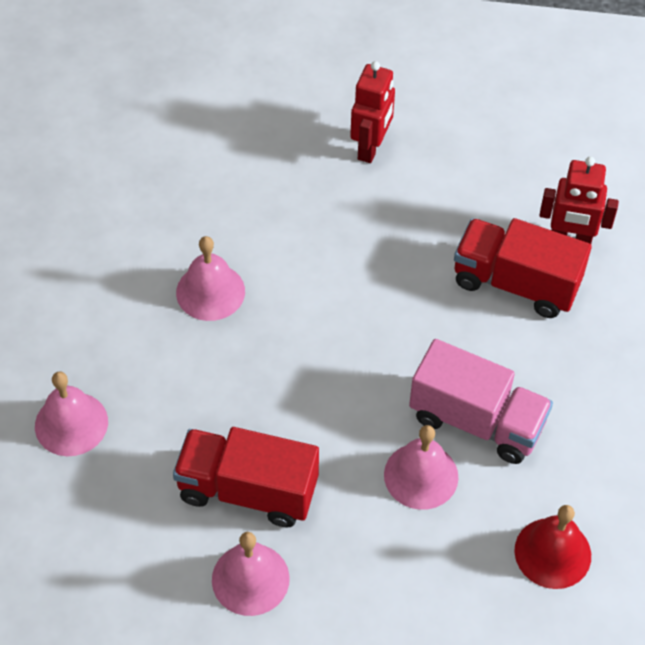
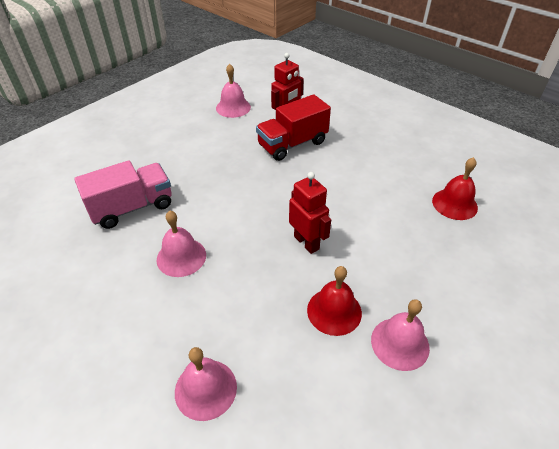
camera: 55 degrees left, 10 degrees down
red truck [173,427,319,527] -> red bell [307,266,362,336]
red robot [350,61,395,163] -> red robot moved to [289,172,331,254]
pink bell [384,425,458,510] -> pink bell moved to [216,64,251,118]
pink truck [409,339,553,464] -> pink truck moved to [74,160,172,229]

